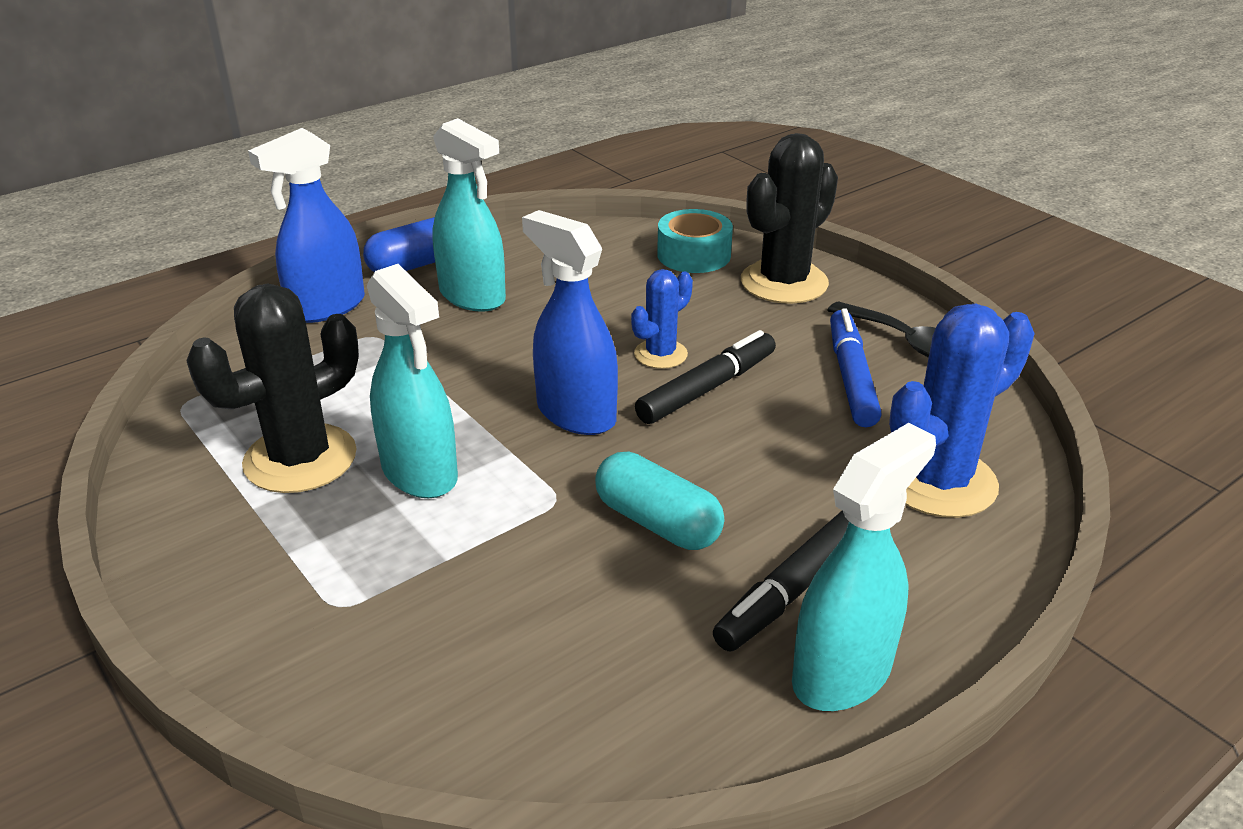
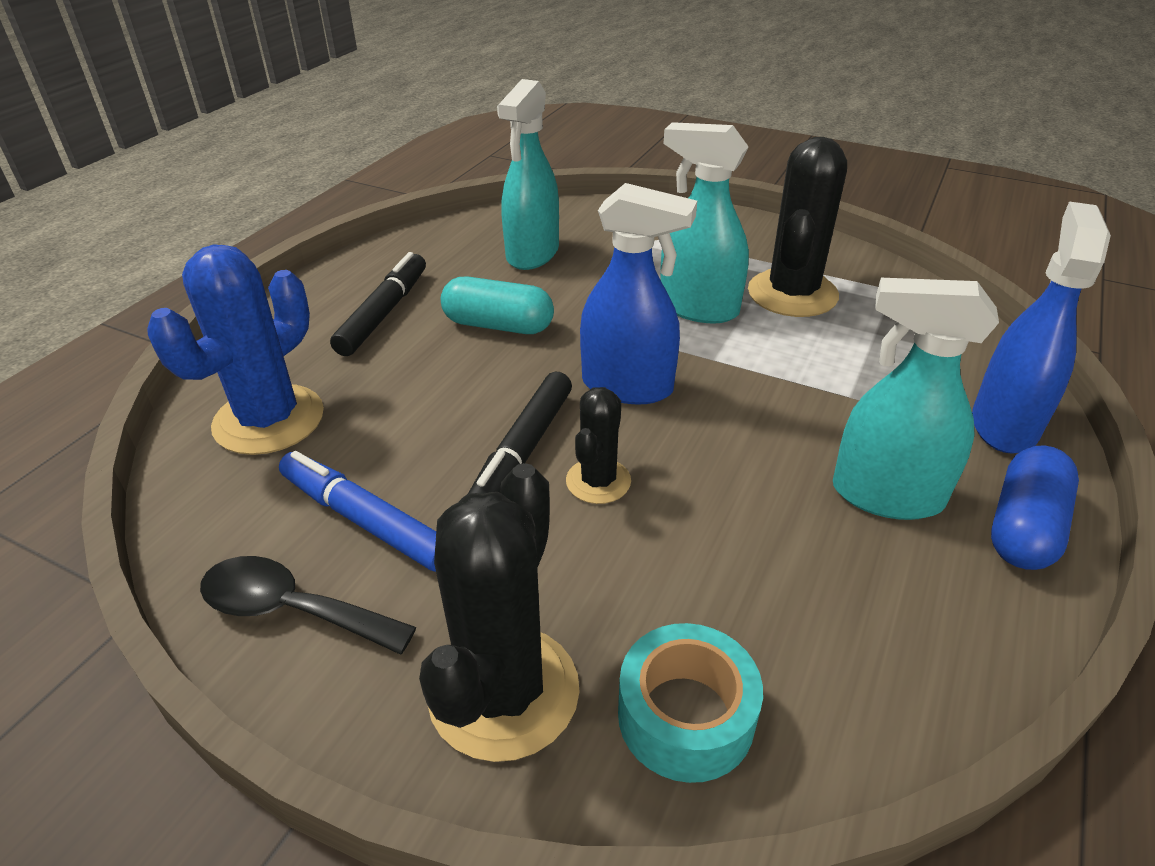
camera: 155 degrees right, 5 degrees up
blue cactus [631,269,693,369] -> black cactus [566,387,631,504]
turquoise spray bottle [792,423,936,711] -> turquoise spray bottle moved to [497,79,559,270]
blue marker [830,308,881,427] -> blue marker turned 150 degrees clockwise [279,451,436,572]

